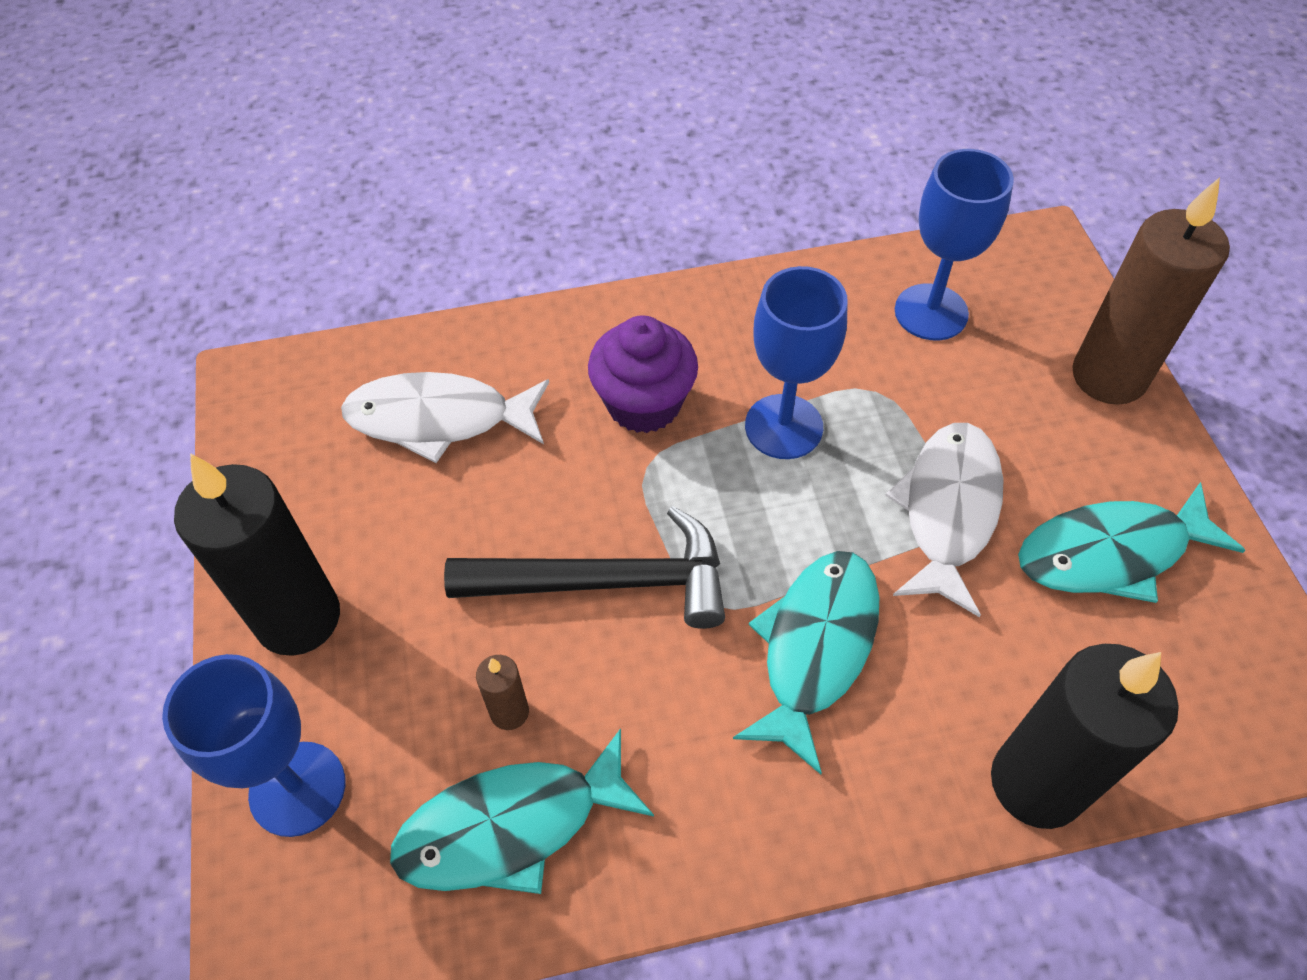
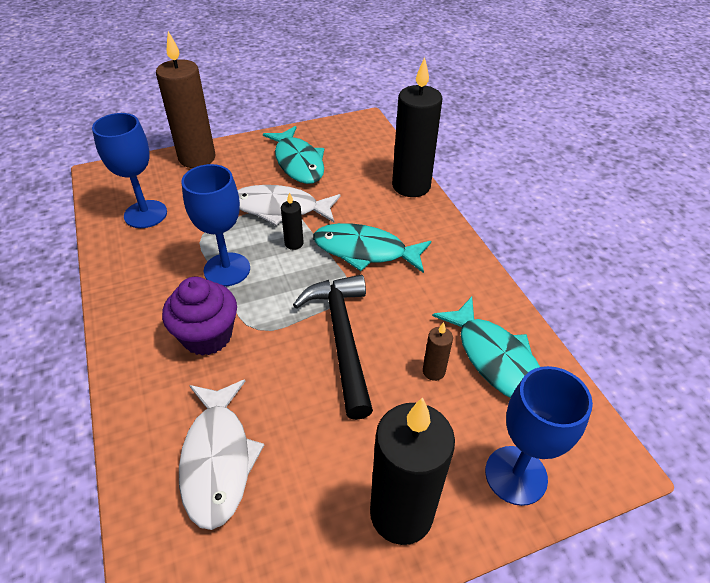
camera: 100 degrees left, 10 degrees down
none -> black candle [281,192,304,250]

